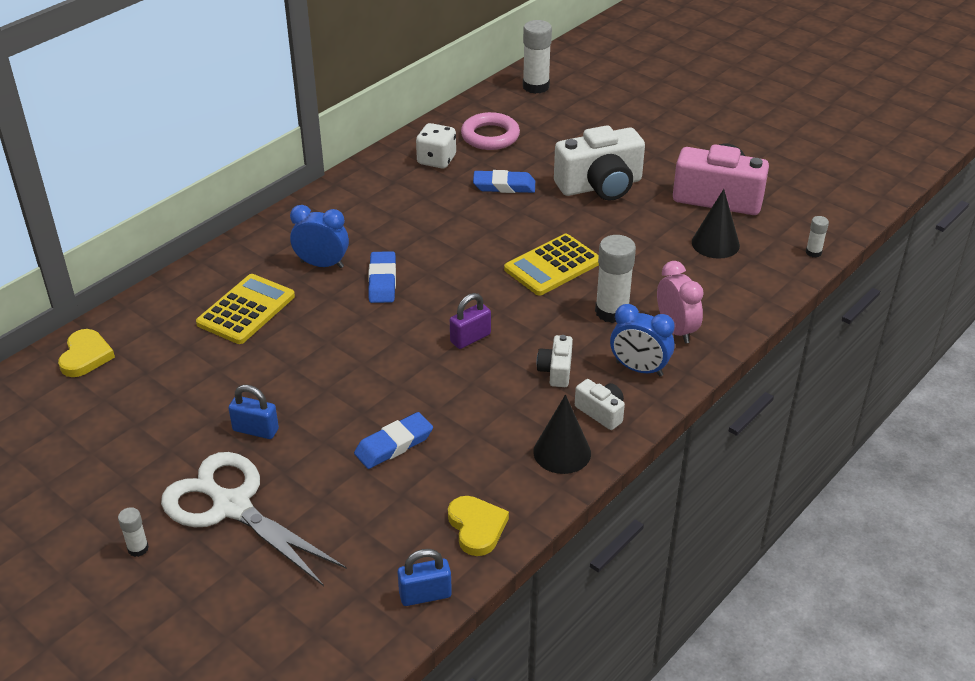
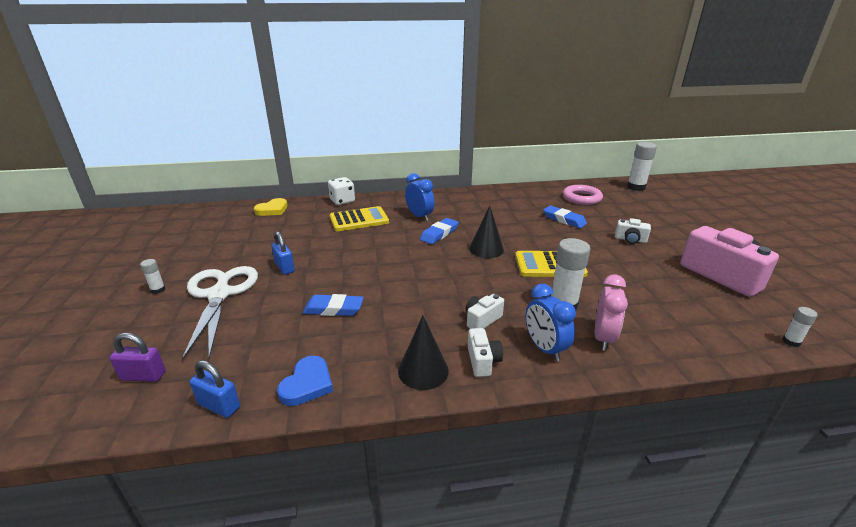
camera: 40 degrees right, 10 degrees down
white dice [416,123,456,169] -> white dice moved to [328,177,355,205]
yellow heart [448,496,509,556] -> blue heart [277,356,333,406]
purple padlock [450,293,491,349] -> purple padlock moved to [109,333,166,382]
white camera [554,125,645,201] -> white camera [615,218,651,244], size x0.48
black cone [692,189,740,259] -> black cone moved to [469,206,504,258]

